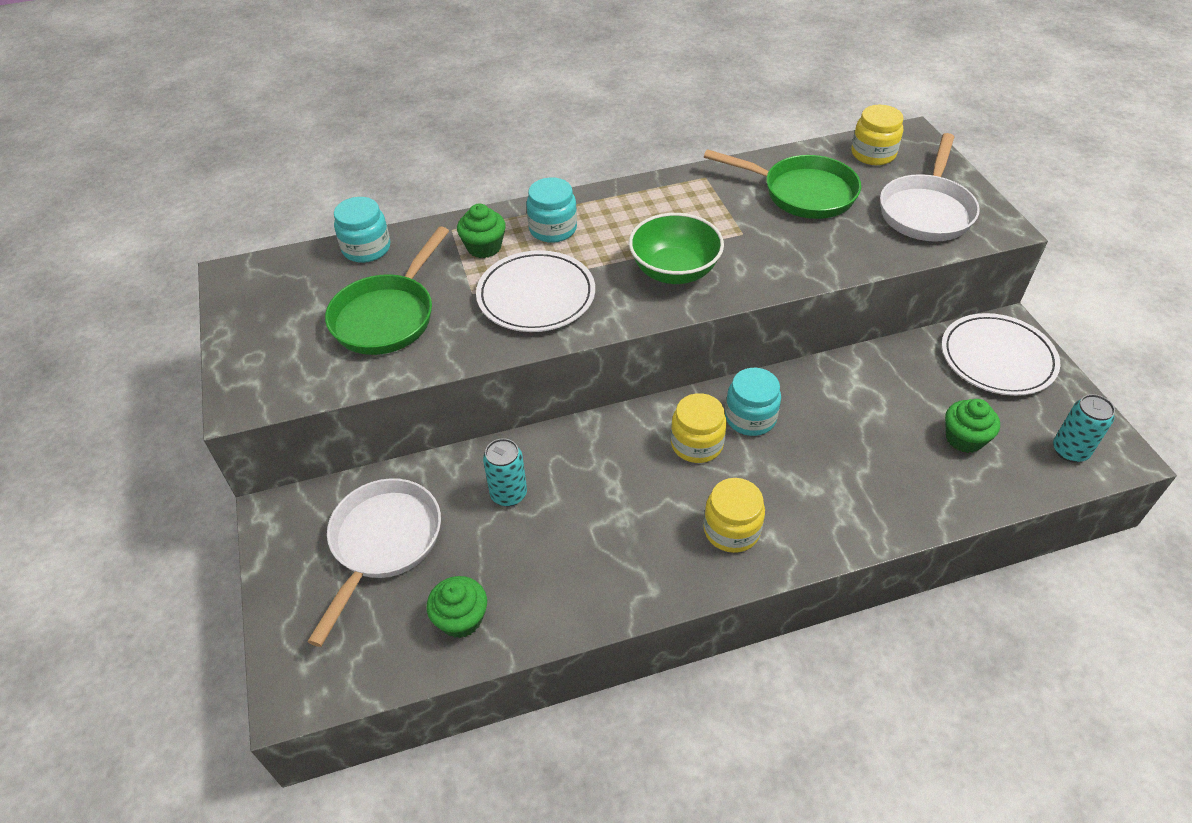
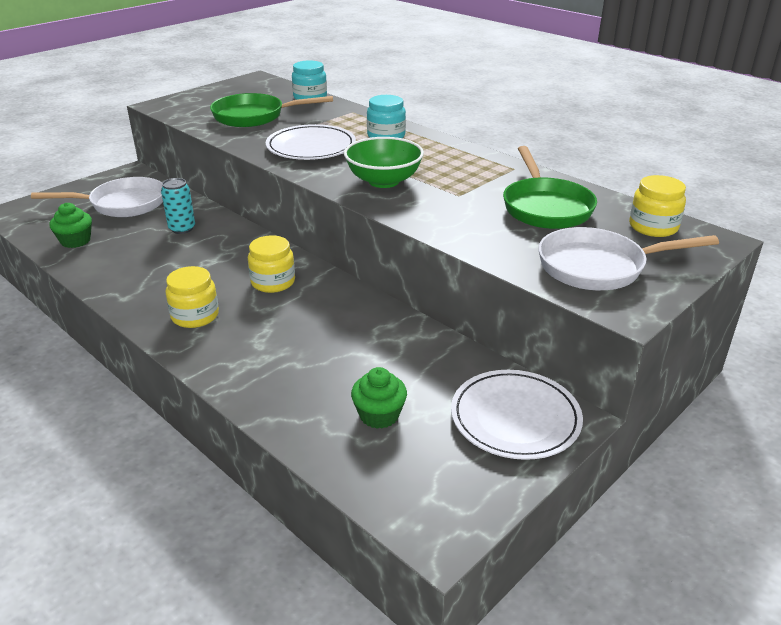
camera: 60 degrees right, 15 degrees down
green cupcake [457,204,506,258] -> none
turquoise jar [725,368,781,436] -> none
turquoise can [1053,394,1115,463] -> none

